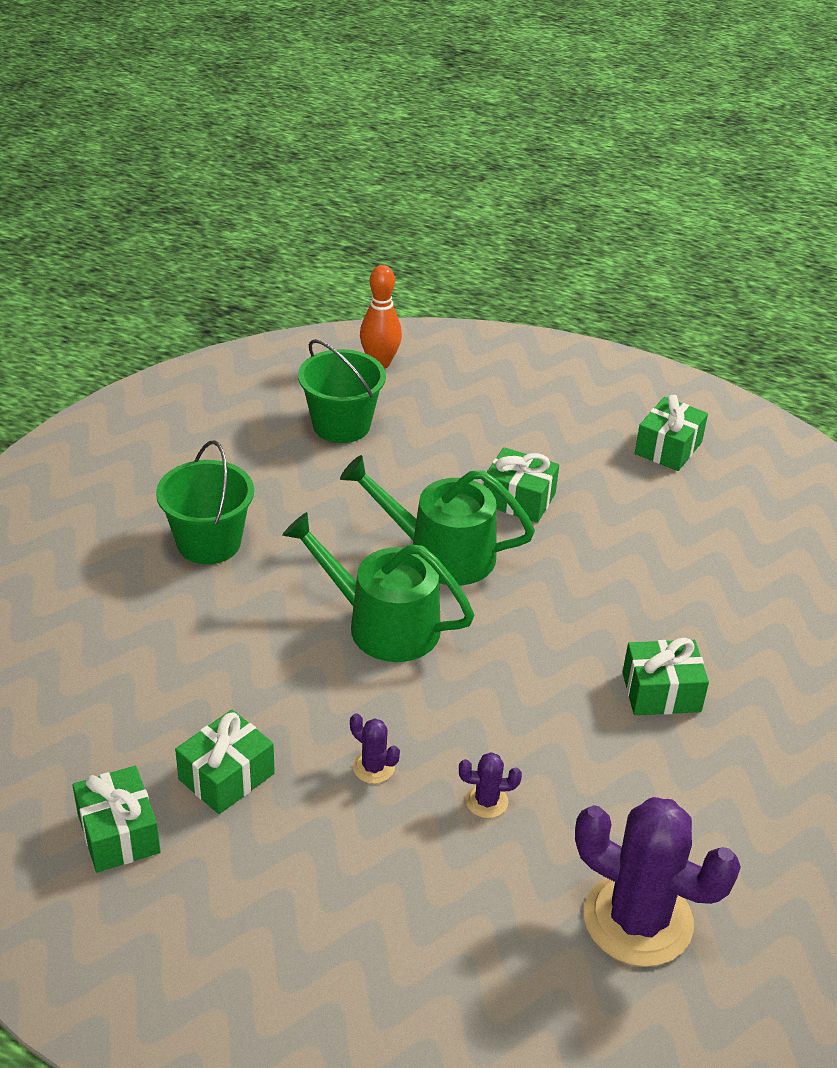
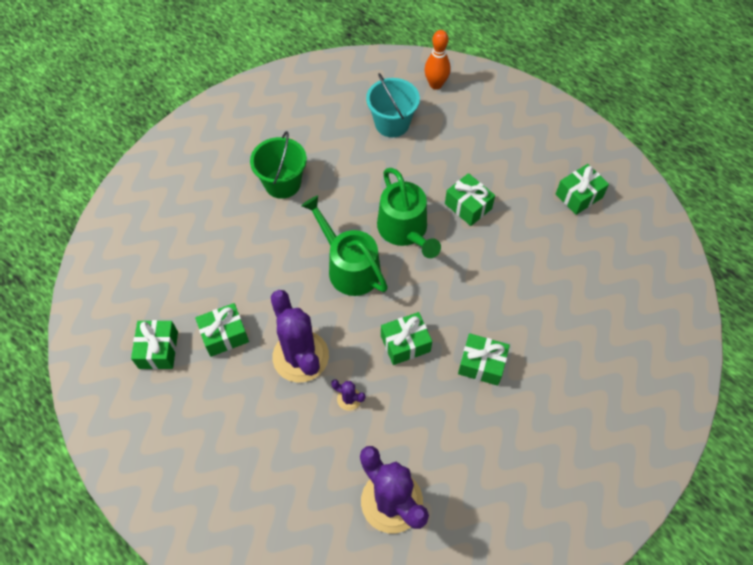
camera: 25 degrees right, 20 degrees up
green bucket [298,339,386,443] -> turquoise bucket [366,73,420,137]
green watering can [340,455,535,585] -> green watering can turned 150 degrees counterclockwise [377,168,441,258]
purple cactus [350,713,400,784] -> purple cactus [271,290,329,383], size x2.39
none -> green gift [381,312,432,365]

